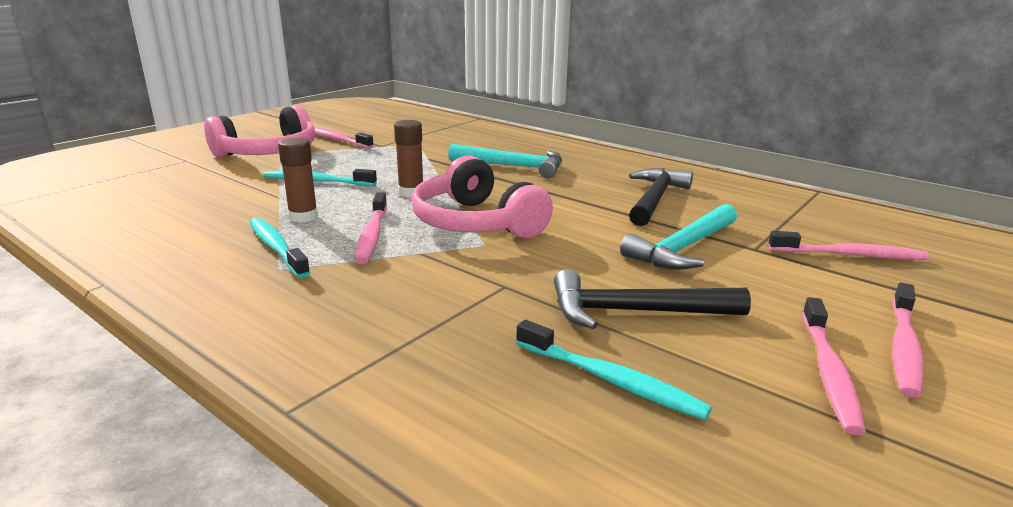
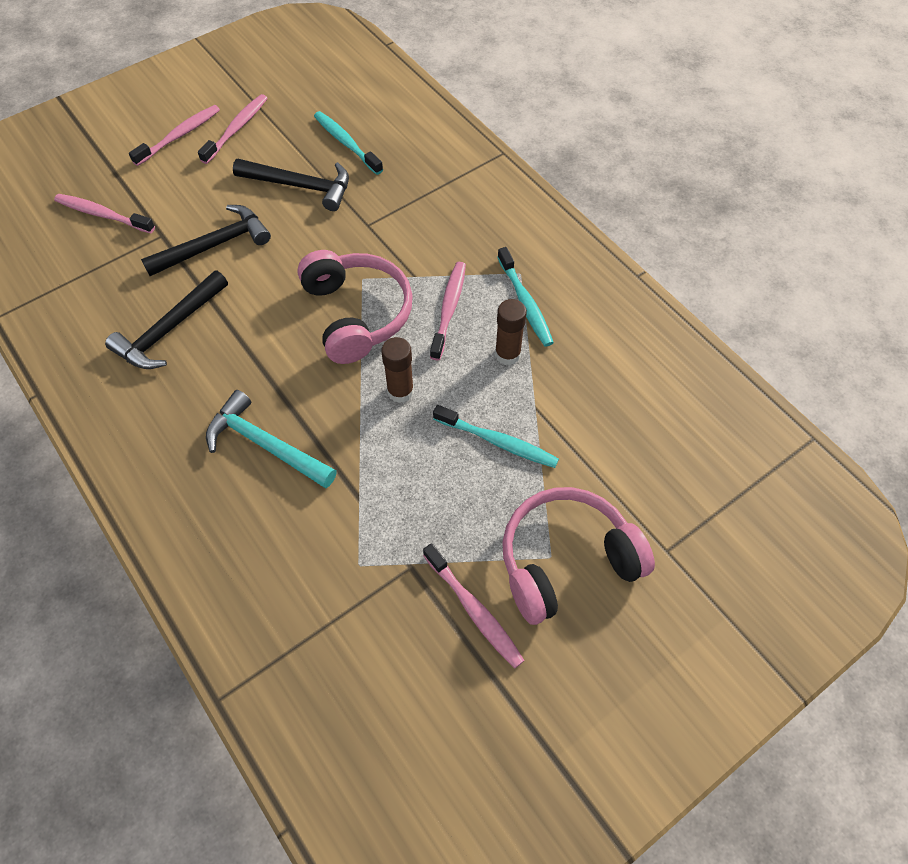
camera: 165 degrees left, 35 degrees up
turquoise hammer [620,204,737,270] -> black hammer [141,205,271,276]

